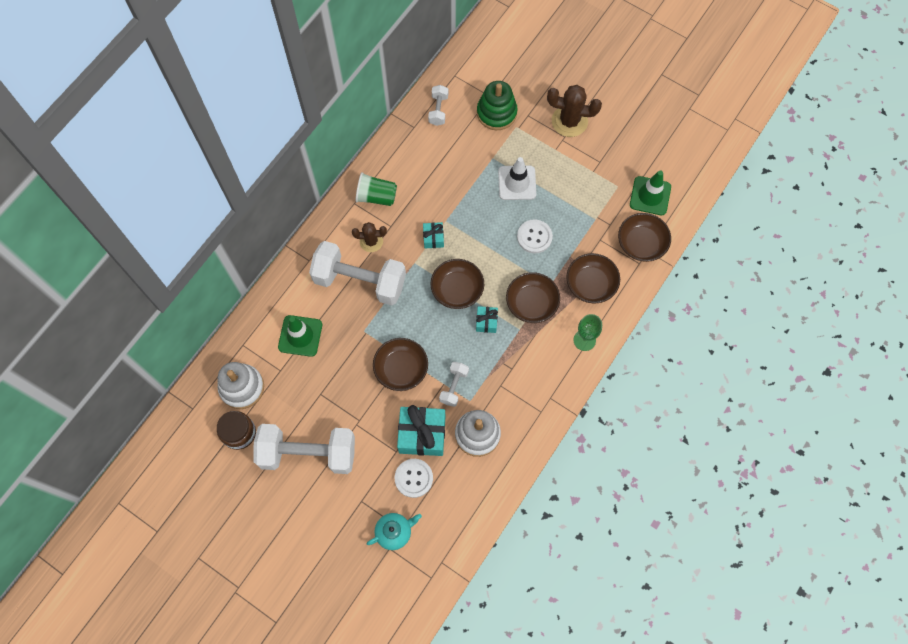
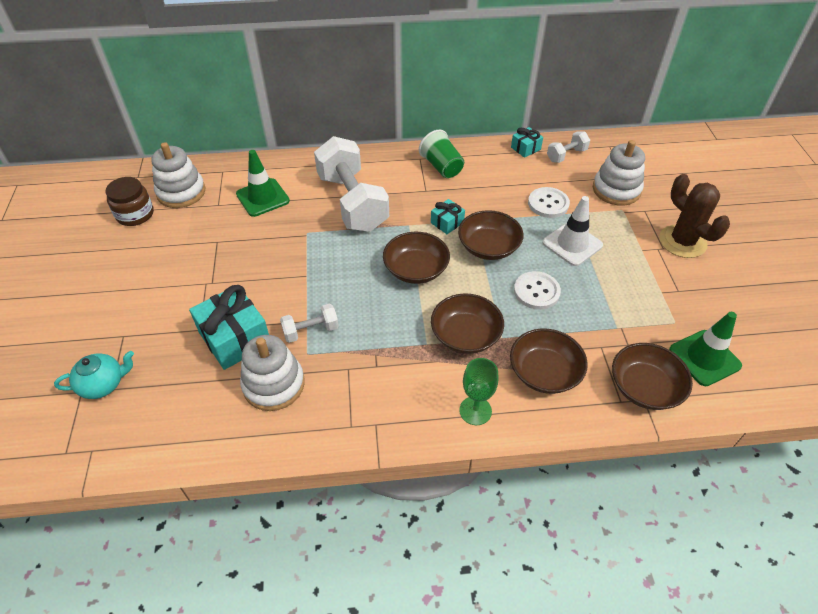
camera: 50 degrees right, 20 degrees down
white dumbbell [254,424,355,474] -> none
brown cactus [352,222,387,252] -> none
turquoise teapot [367,513,422,550] -> turquoise teapot turned 45 degrees counterclockwise [54,351,134,399]
brown bowl [373,338,428,391] -> brown bowl moved to [458,210,524,260]
white button [395,459,433,498] -> white button moved to [528,187,570,218]
turquoise gift [476,306,498,333] -> turquoise gift moved to [511,127,543,158]
green stacking toy [477,81,518,130] -> white stacking toy [593,140,645,206]

